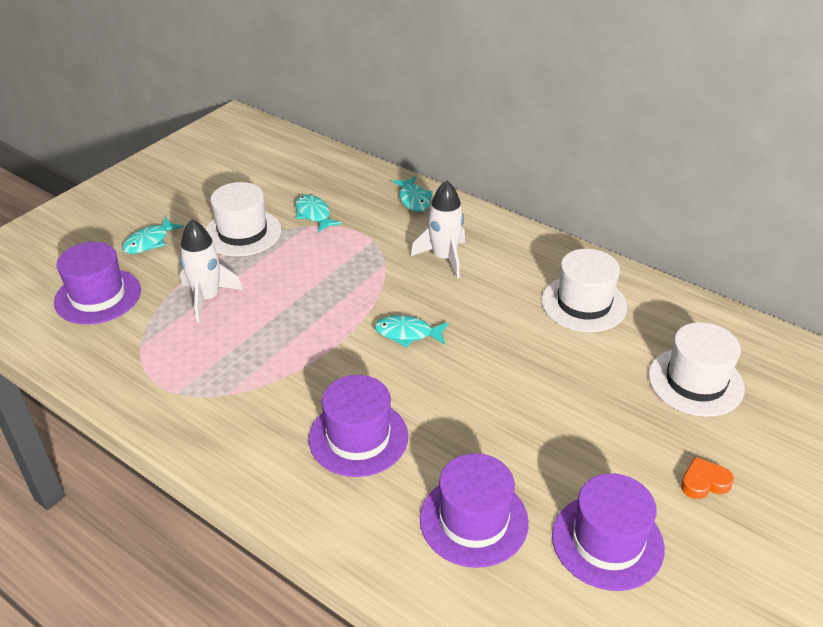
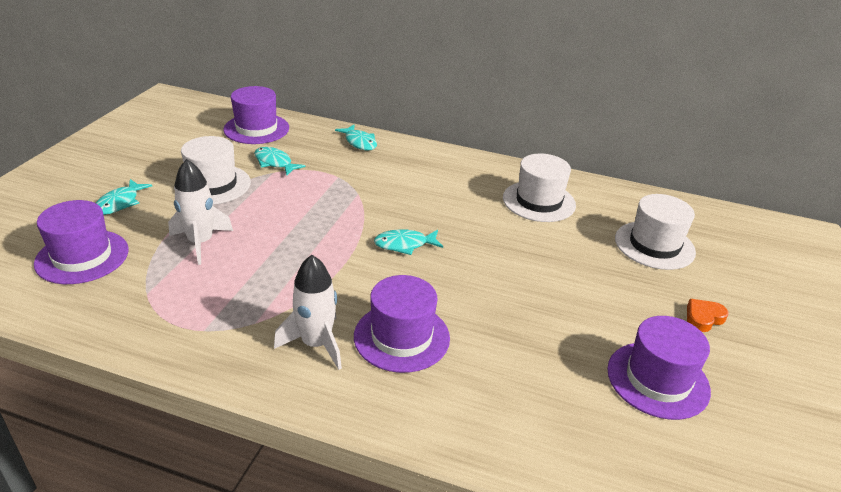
camera: 20 degrees left, 5 degrees down
white rocket [411,181,465,279] -> white rocket moved to [274,255,342,370]
purple hat [420,453,529,568] -> purple hat moved to [223,86,289,144]

